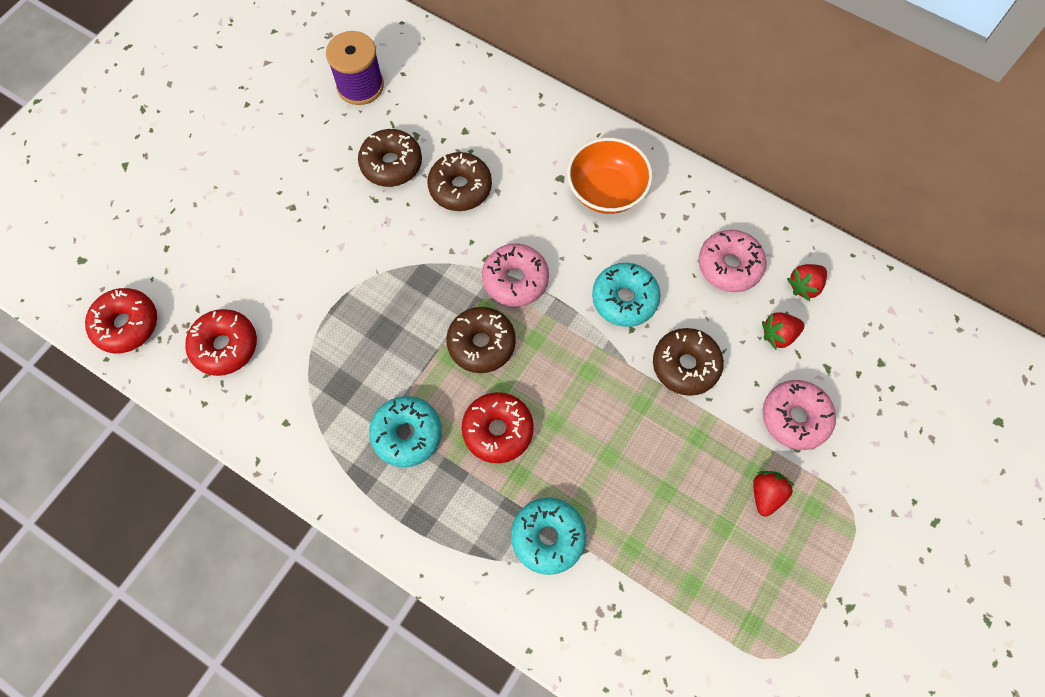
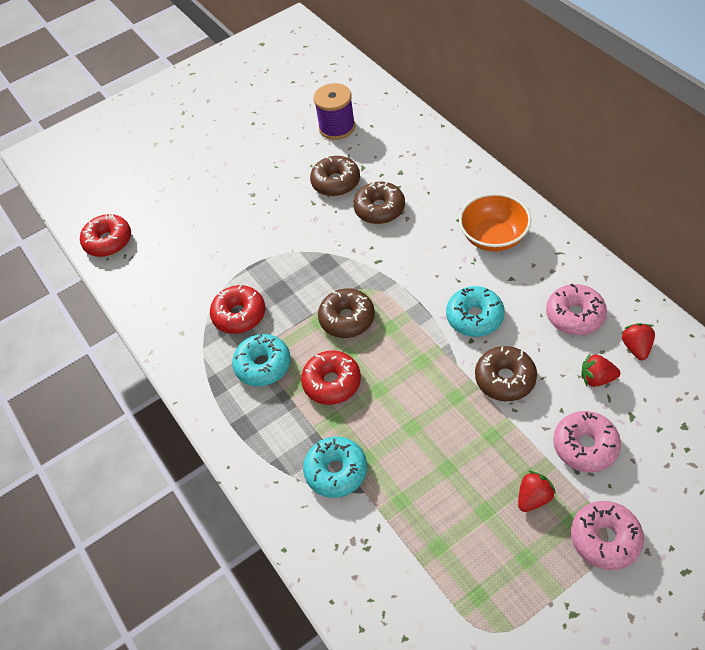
camera: 30 degrees right, 15 degrees down
red donut [185,309,257,376] -> red donut moved to [210,285,265,334]
pink donut [482,243,549,307] -> pink donut moved to [571,501,644,570]
red strawberry [787,264,827,301] -> red strawberry turned 105 degrees clockwise [621,323,655,360]

